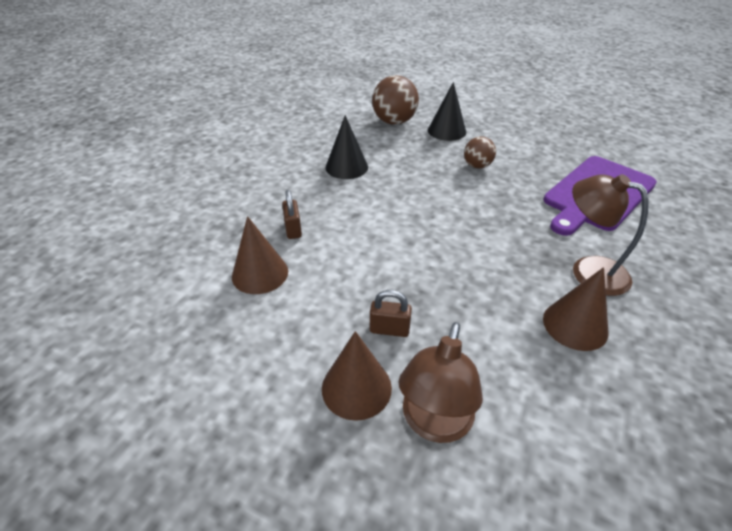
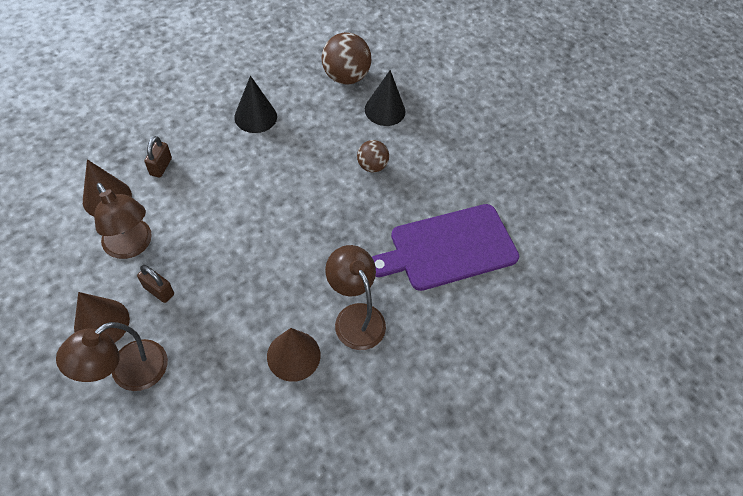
camera: 20 degrees right, 15 degrees up
none -> brown lamp [94,183,152,259]

